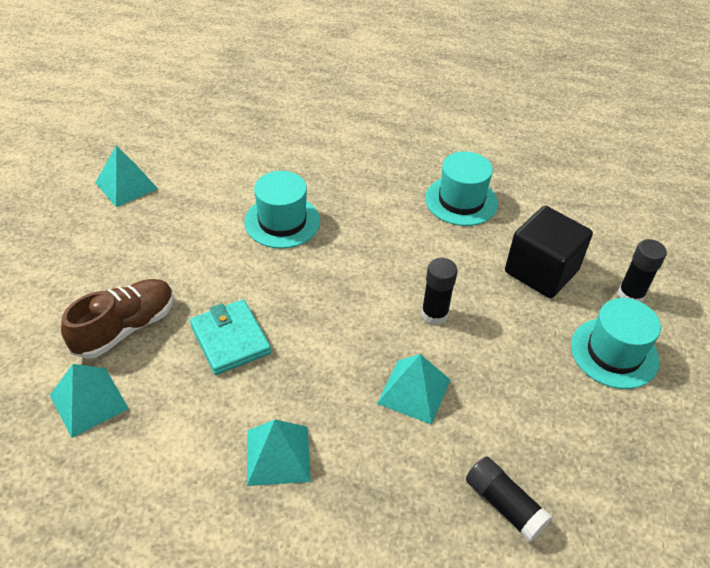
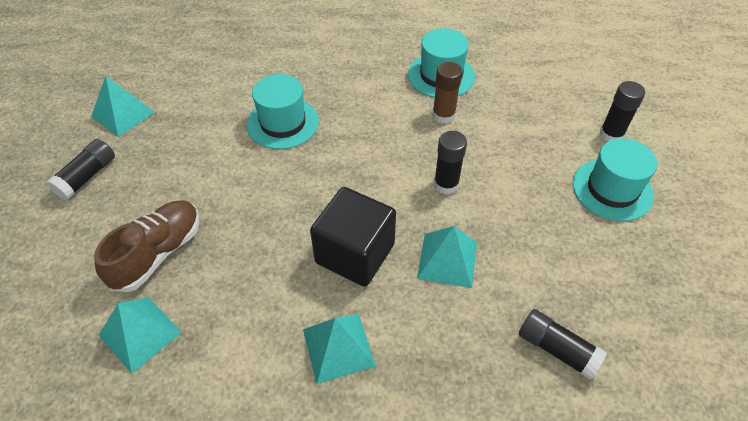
camera: 10 degrees left, 5 degrees up
turquoise wallet [190,299,271,375] -> none
black cube [505,206,593,298] -> black cube moved to [310,187,396,287]
none -> black glue stick [46,139,115,200]
none -> brown glue stick [432,62,462,124]

